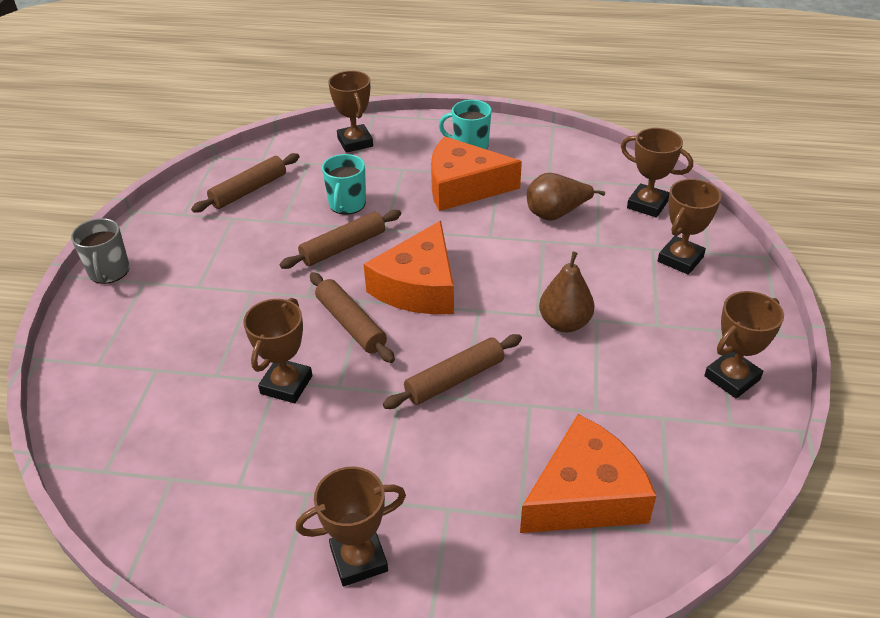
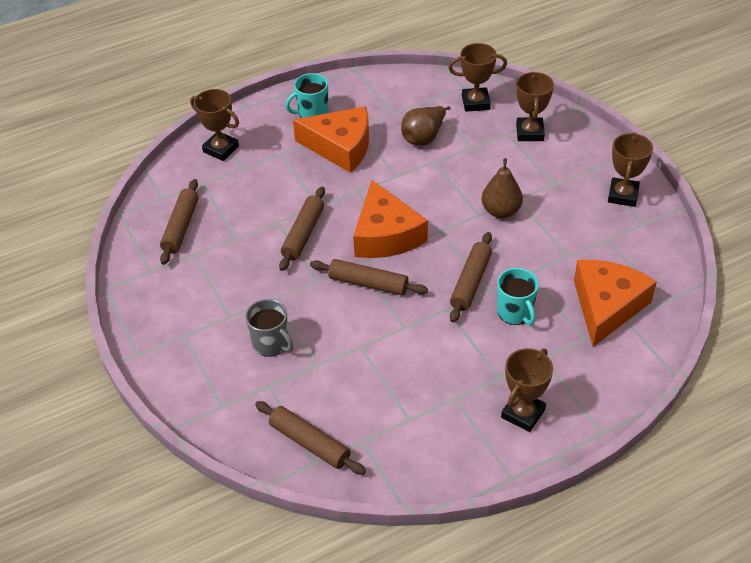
camera: 35 degrees left, 5 degrees up
grey mug [71,218,129,284] -> grey mug moved to [245,299,293,357]
brown trophy [243,298,312,403] -> none
turquoise mug [322,154,366,215] -> turquoise mug moved to [497,268,539,325]
orange cheese [431,136,522,211] -> orange cheese turned 135 degrees counterclockwise [293,106,369,173]
none -> brown rolling pin [255,401,366,475]

